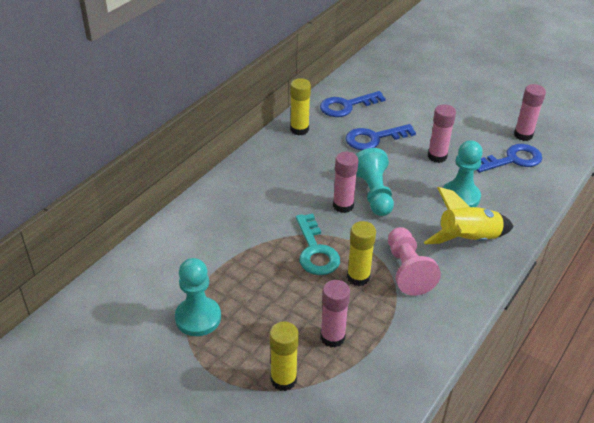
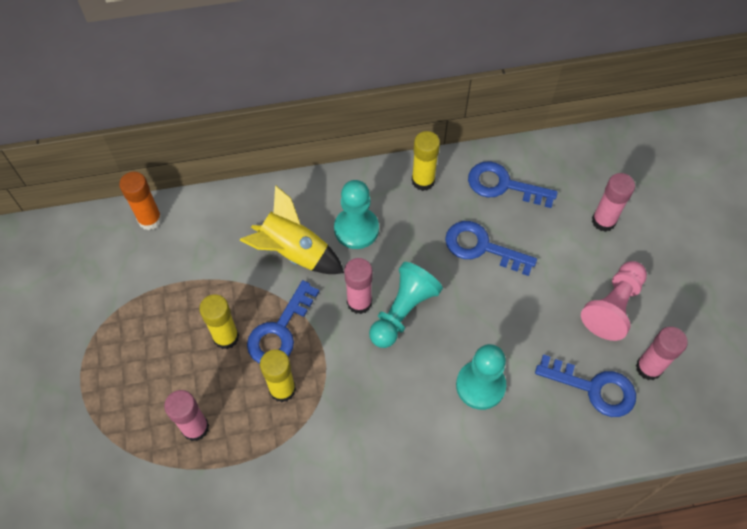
camera: 45 degrees right, 20 degrees up
turquoise pawn [175,258,221,336] -> turquoise pawn moved to [334,180,379,249]
yellow glue stick [270,322,299,391] -> yellow glue stick moved to [199,294,239,349]
turquoise key [296,214,340,275] -> blue key [247,280,319,364]
pink pawn [388,227,441,296] -> pink pawn moved to [581,261,647,341]
yellow rocket [424,187,514,244] -> yellow rocket moved to [240,185,344,274]
pink glue stick [428,104,456,163] -> pink glue stick moved to [592,173,635,232]
none -> orange glue stick [119,172,162,230]

